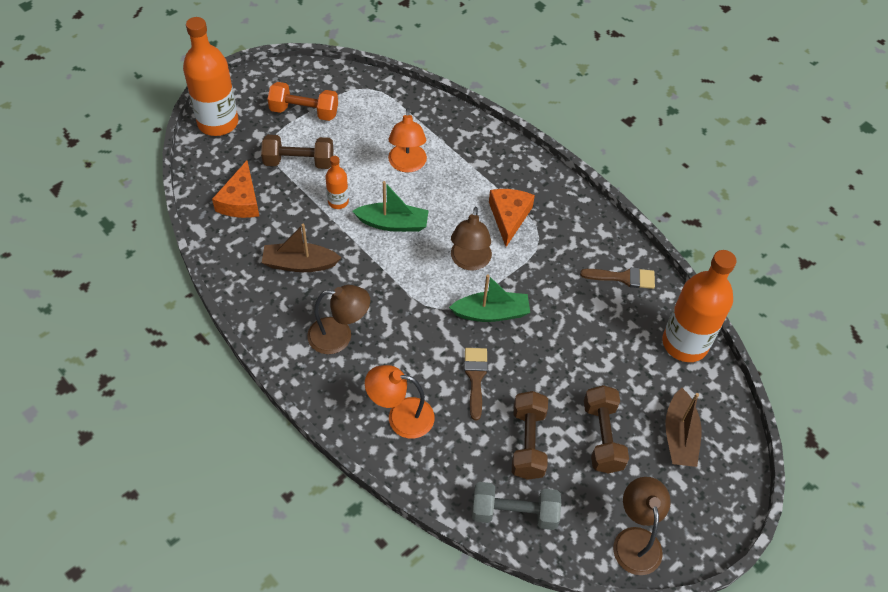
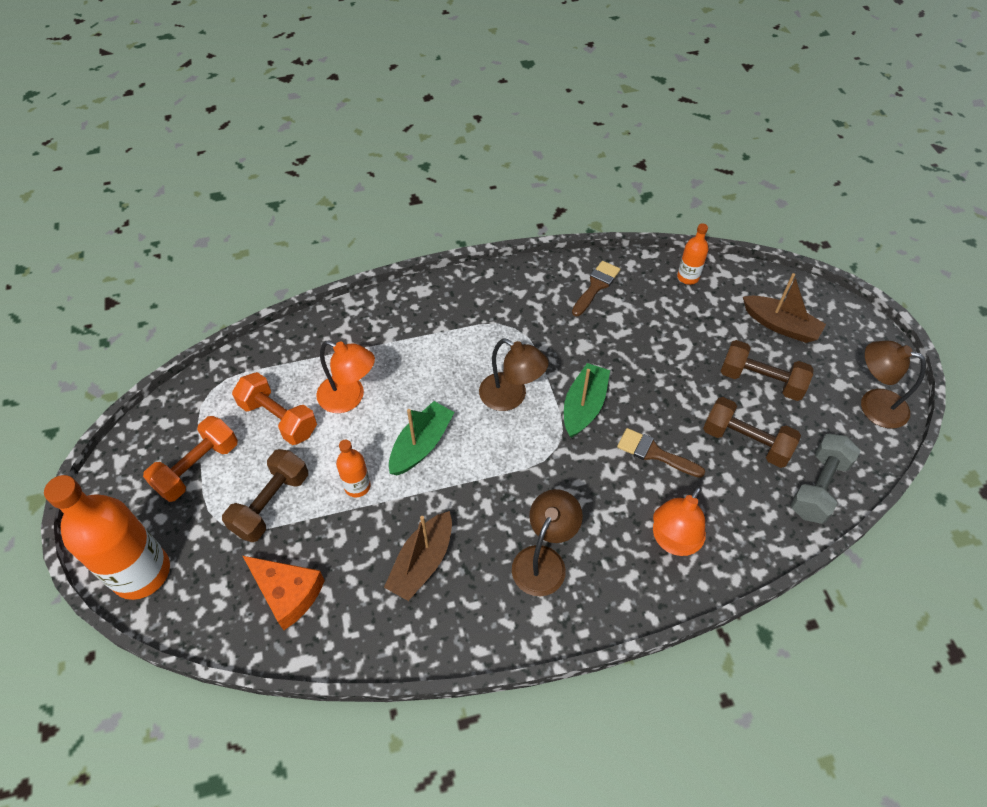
camera: 60 degrees left, 0 degrees up
orange cheese [489,189,535,247] -> none
orange bottle [662,250,736,362] -> orange bottle [677,223,708,285], size x0.48
none -> orange dumbbell [232,372,317,445]

